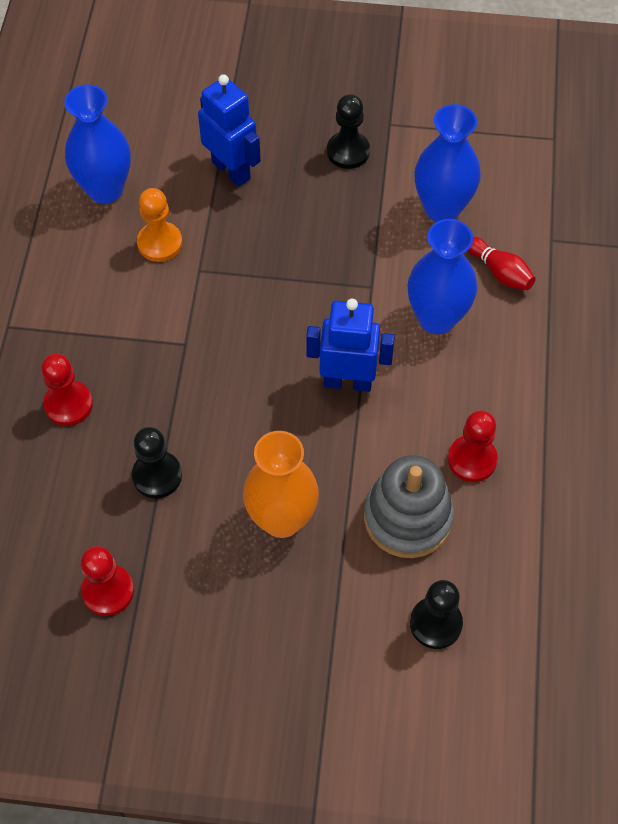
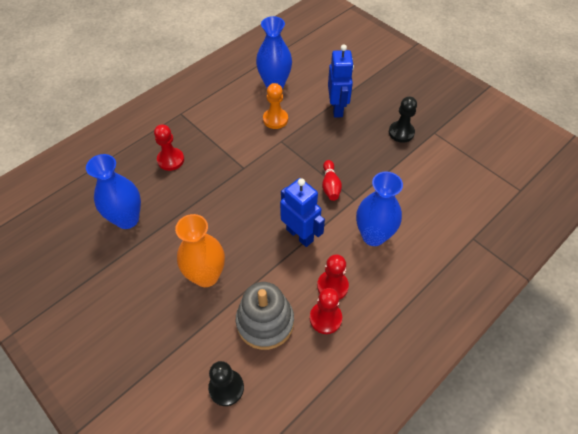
camera: 40 degrees right, 5 degrees down
red pawn [81,546,134,616] -> red pawn moved to [317,254,349,300]
black pawn [132,427,182,498] -> none
blue vase [414,104,481,222] -> blue vase moved to [86,154,141,229]
red bowling pin [467,237,536,290] -> red bowling pin moved to [322,160,342,201]

